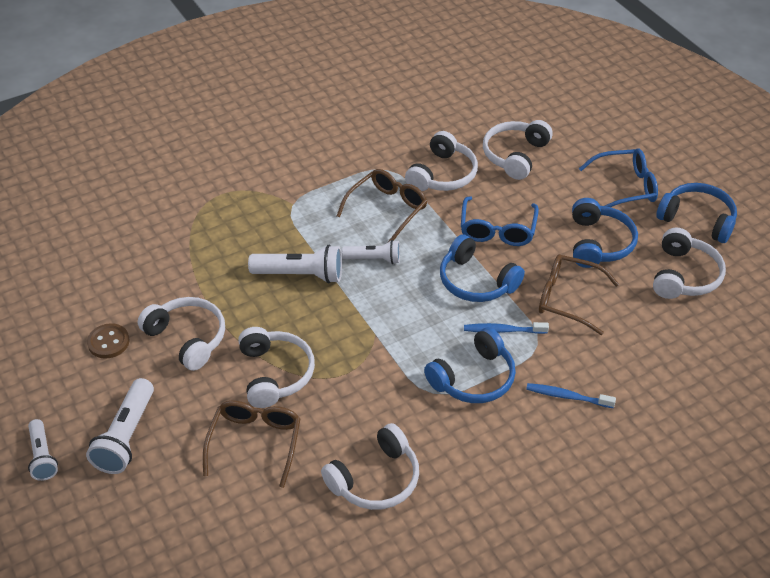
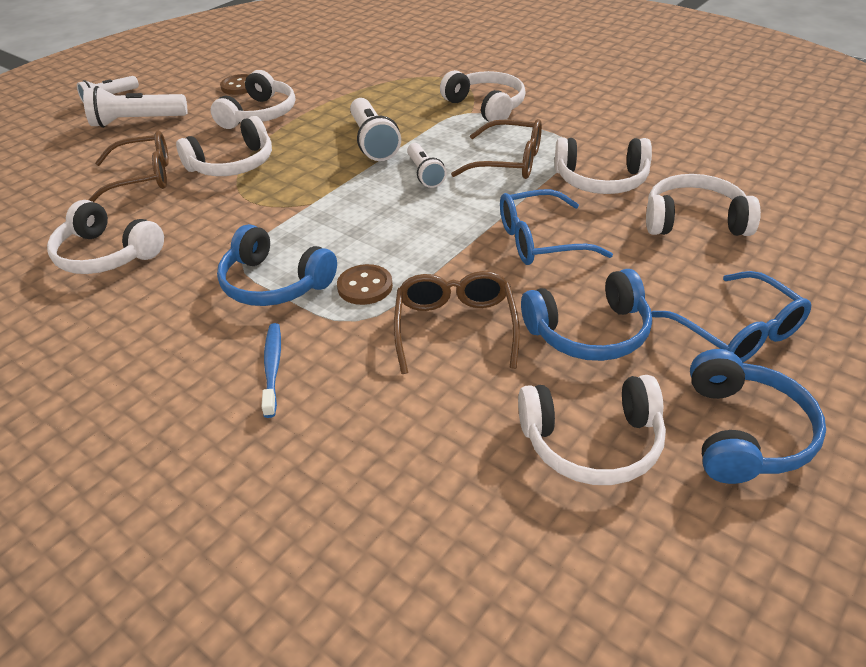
camera: 70 degrees right, 5 degrees down
blue headphones [440,234,525,302] -> none
blue toothbrush [464,322,549,334] -> brown button [337,264,393,305]
none -> white headphones [440,70,526,122]

